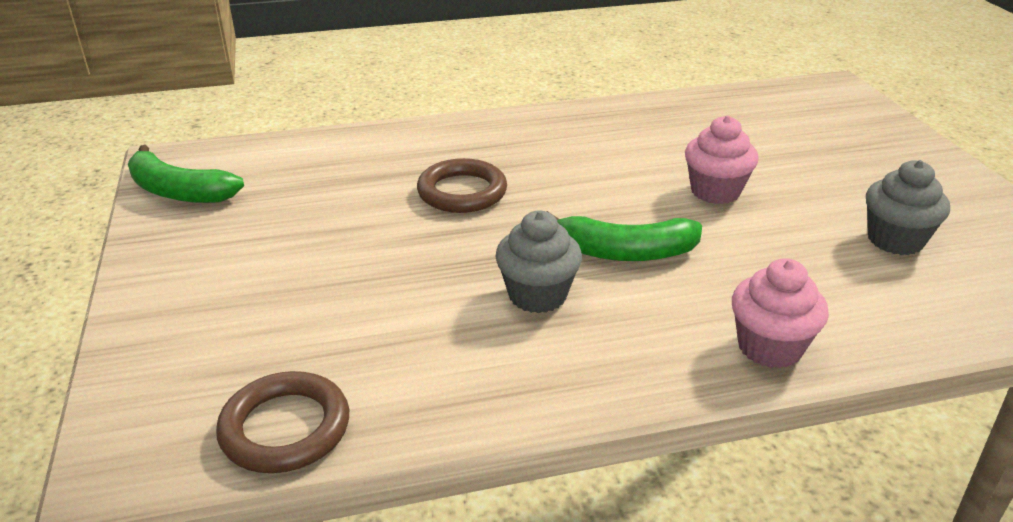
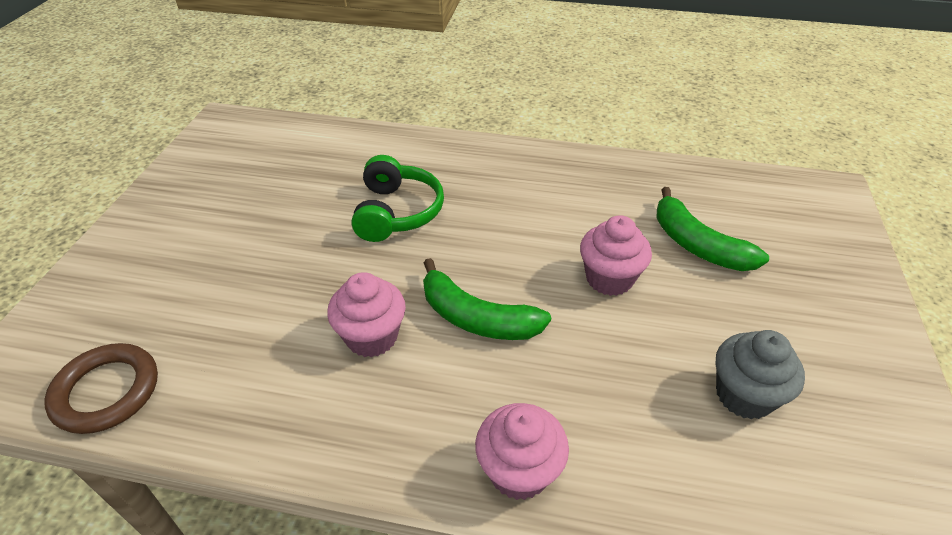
camera: 25 degrees right, 10 degrees up
green banana [128,145,244,203] -> green banana moved to [656,187,769,271]
brown ring [417,158,507,213] -> green headphones [352,155,444,242]
grey cupcake [495,211,582,313] -> pink cupcake [327,272,406,357]

